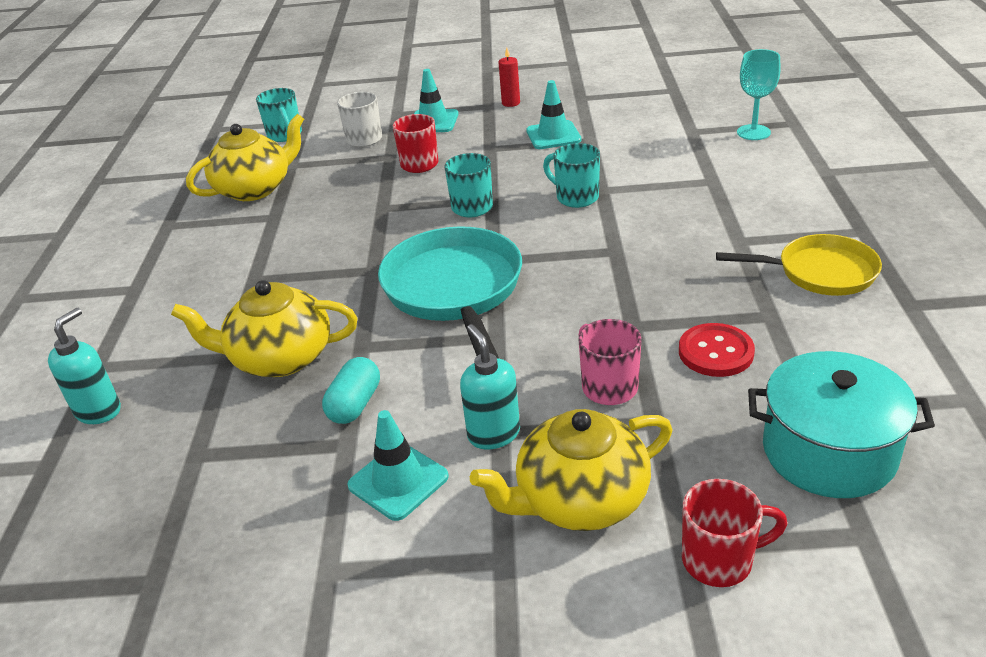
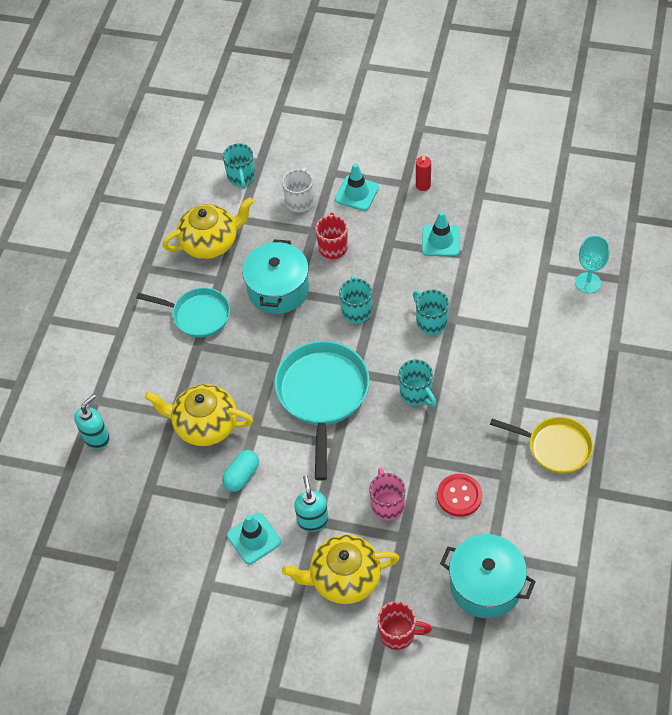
camera: 15 degrees right, 20 degrees up
none -> turquoise pan [136,288,230,338]
none -> turquoise pot [242,239,309,314]
none -> turquoise mug [399,359,436,407]

